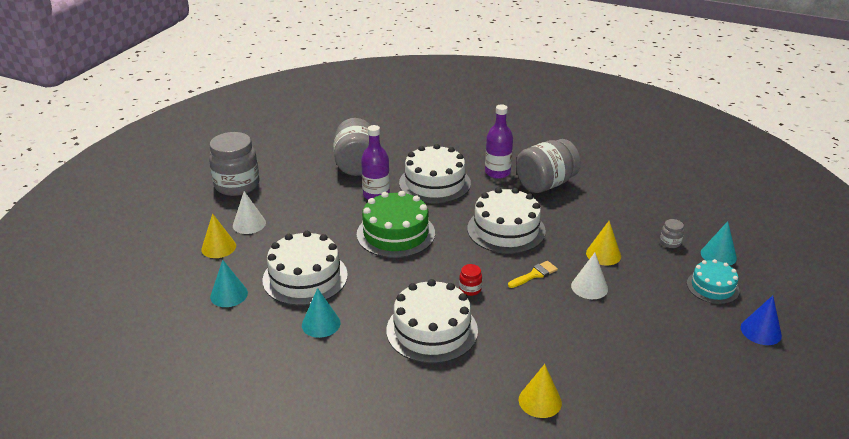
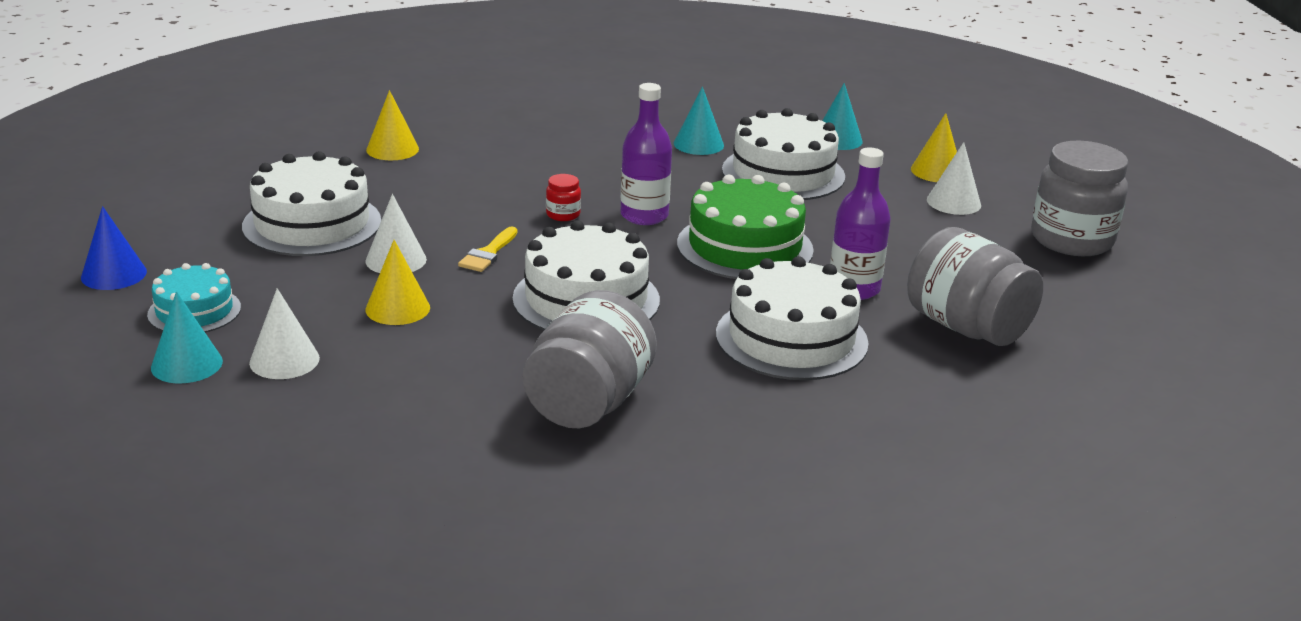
camera: 145 degrees right, 5 degrees down
white cake [386,279,478,364] -> white cake moved to [242,151,381,256]
purple bottle [485,104,513,179] -> purple bottle moved to [621,83,672,225]
grey jar [660,219,684,248] -> white cone [249,288,320,379]

